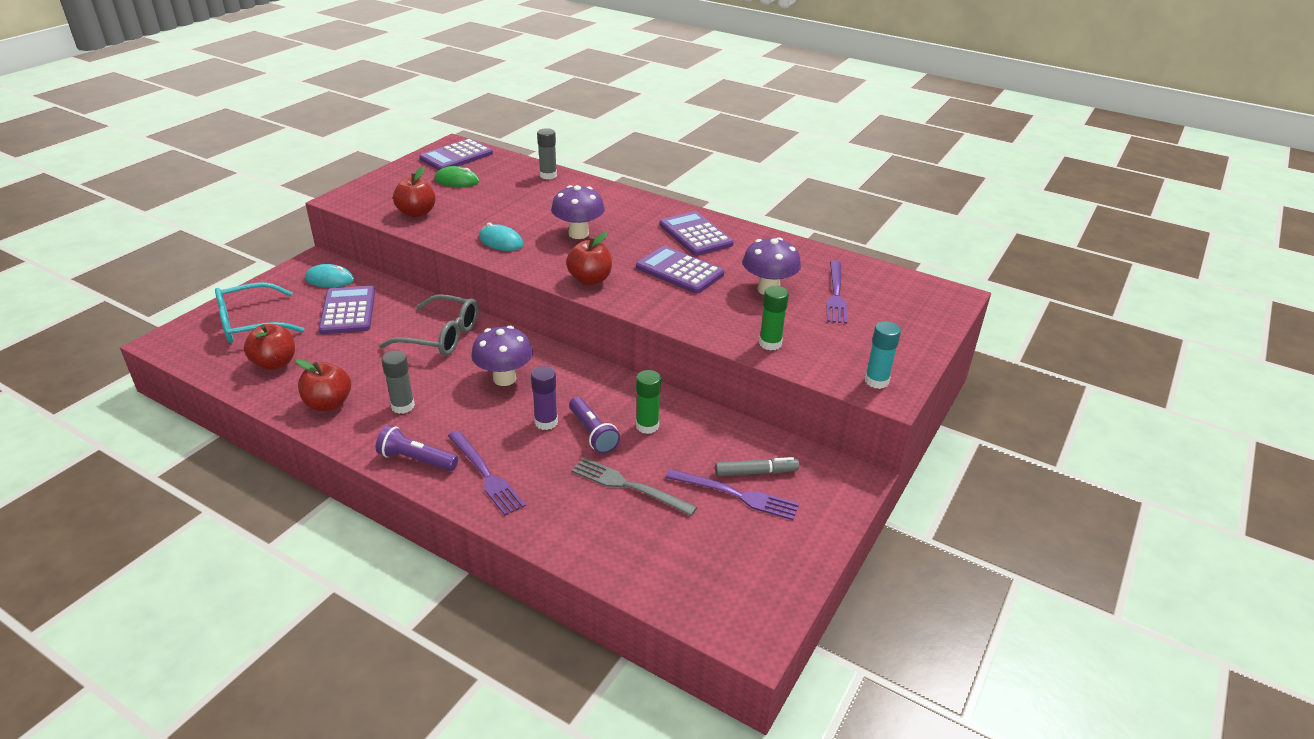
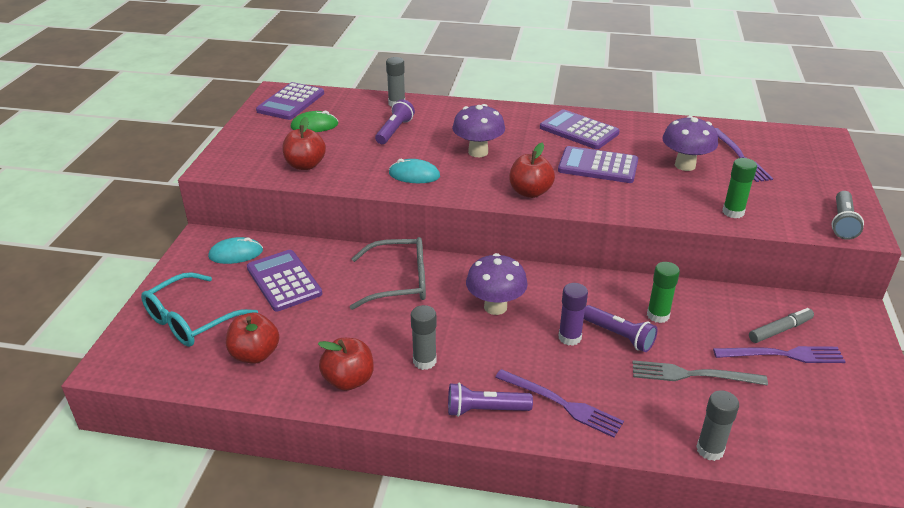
camera: 20 degrees left, 0 degrees up
turquoise glue stick [865,321,901,389] -> grey flashlight [832,191,864,240]
none -> purple flashlight [375,99,415,144]
none -> grey glue stick [696,390,739,461]

